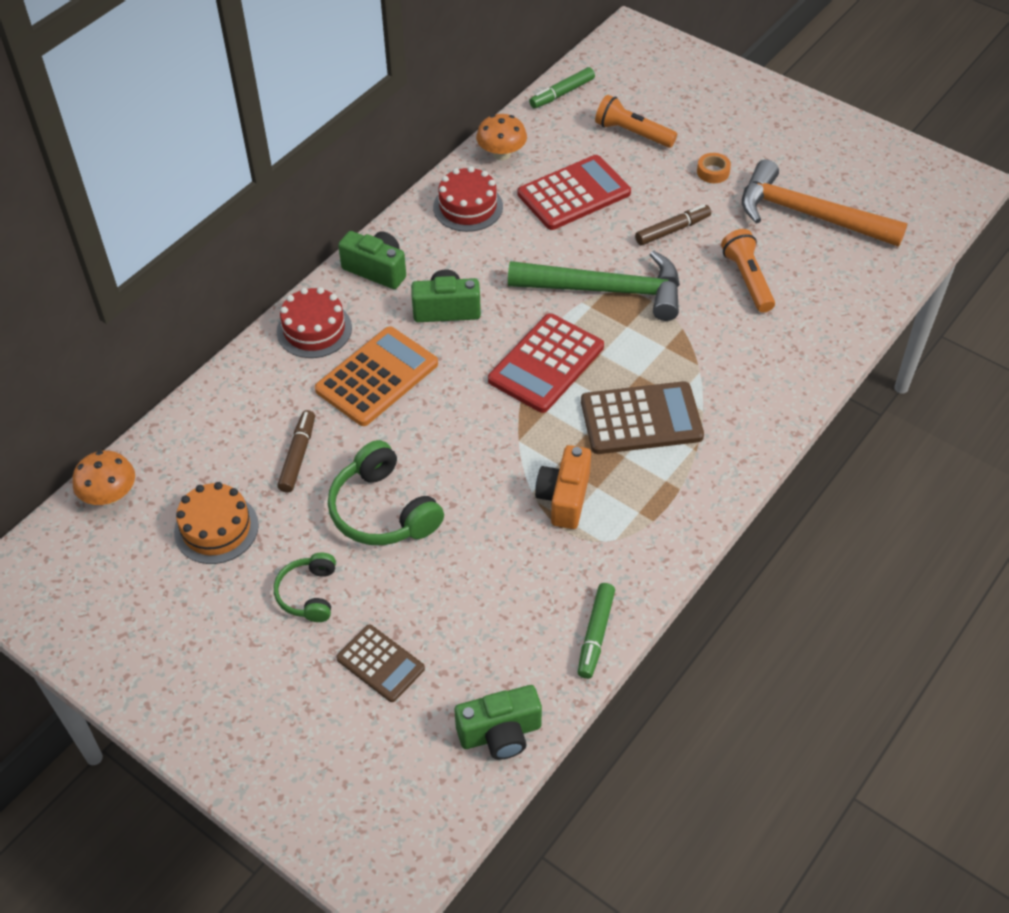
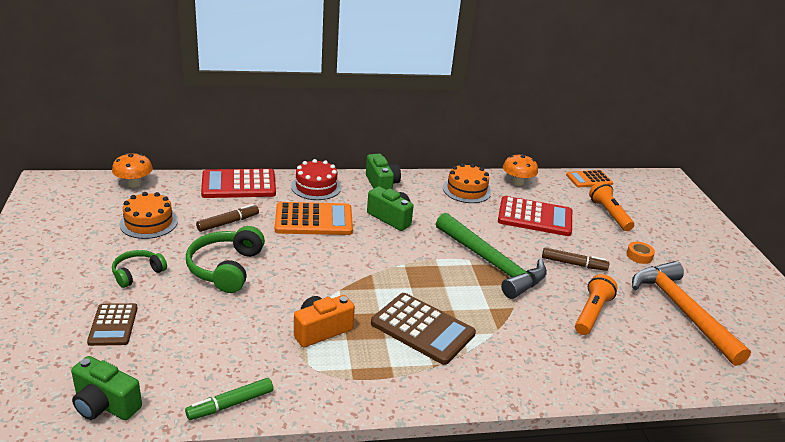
camera: 40 degrees right, 20 degrees down
red cake [433,166,503,232] -> orange cake [443,163,491,203]
red calculator [488,313,604,413] -> red calculator moved to [201,169,276,198]
green marker [529,67,595,108] -> orange calculator [566,170,613,188]

